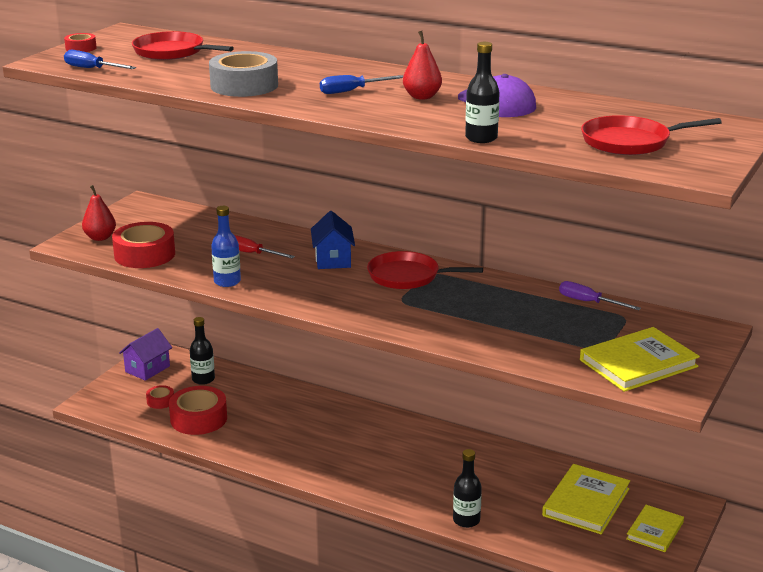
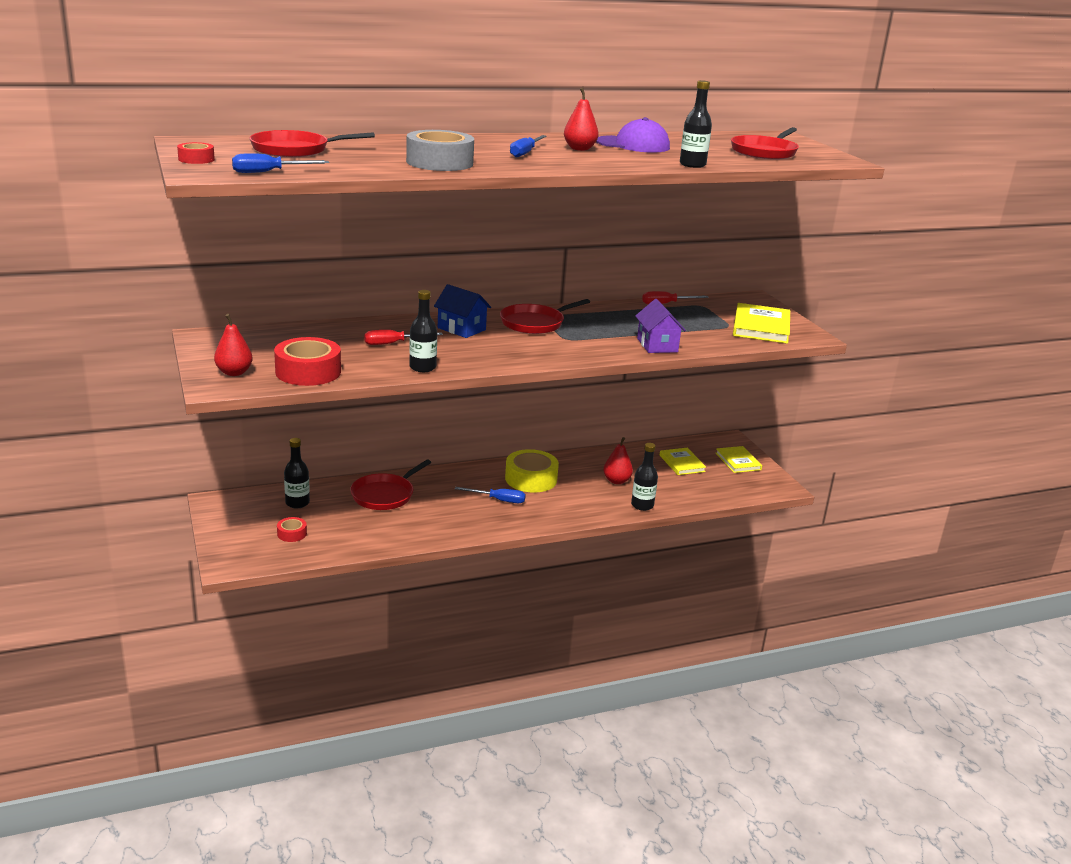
camera: 50 degrees left, 0 degrees up
purple house [119,328,172,381] -> purple house moved to [635,299,686,353]
red tape [169,386,227,435] -> none
blue bottle [211,206,241,287] -> black bottle [409,290,437,372]
yellow book [542,464,630,534] -> yellow book [660,448,706,475], size x0.63
purple screwdriver [559,281,641,310] -> red screwdriver [642,291,709,304]
none -> red pan [350,460,431,510]
none -> blue screwdriver [455,487,526,503]
none -> yellow tape [505,449,559,493]
none -> red pear [603,437,633,484]

